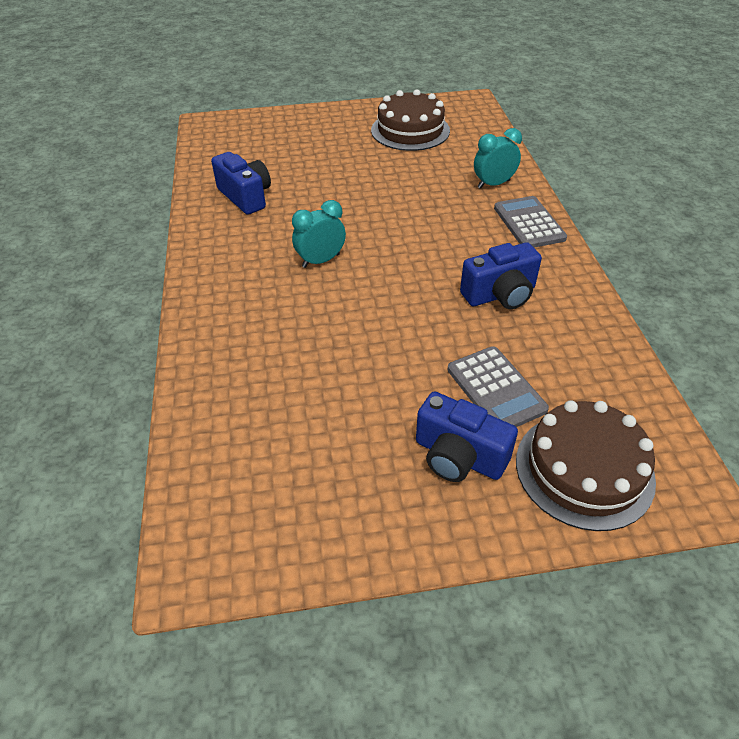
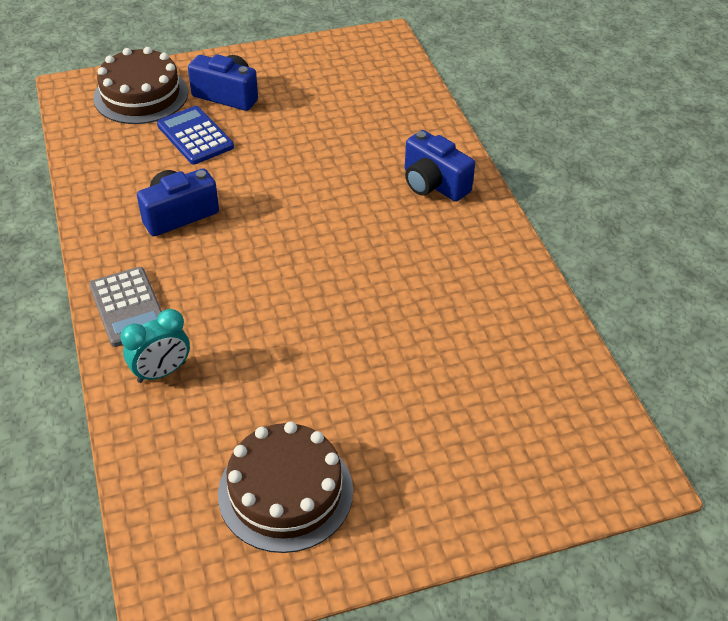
camera: 170 degrees right, 0 degrees up
blue camera [211,152,271,215] -> blue camera moved to [405,130,475,201]
turquoise clock [292,200,346,268] -> none
grey calculator [448,346,549,427] -> blue calculator [157,106,234,164]

